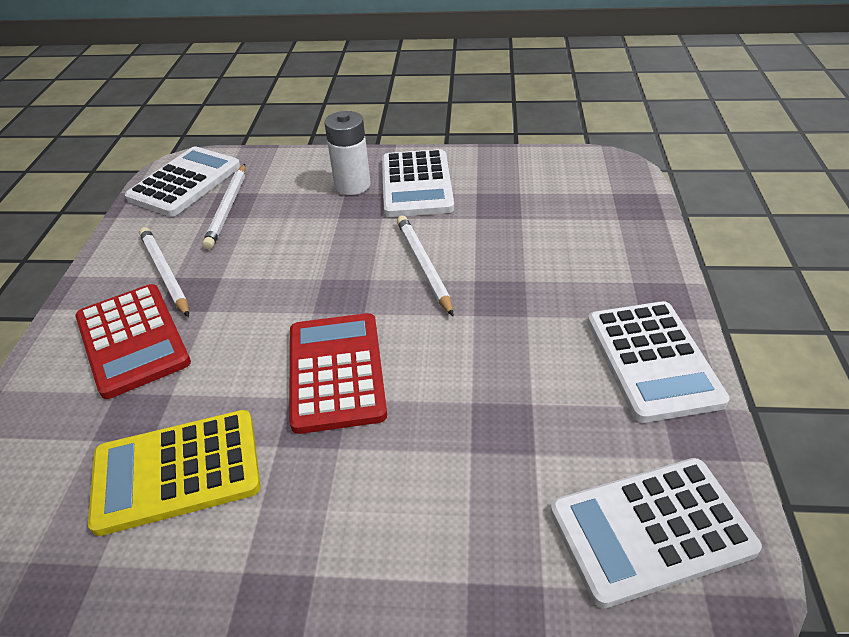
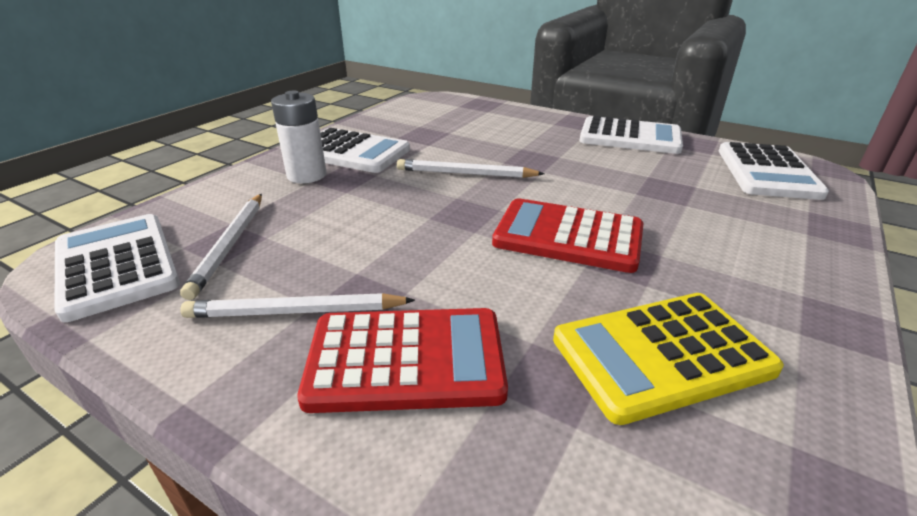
camera: 65 degrees left, 10 degrees down
yellow calculator [88,410,261,536] -> yellow calculator turned 60 degrees clockwise [553,293,784,425]
white pencil [202,164,246,249] -> white pencil turned 60 degrees clockwise [180,194,262,300]

